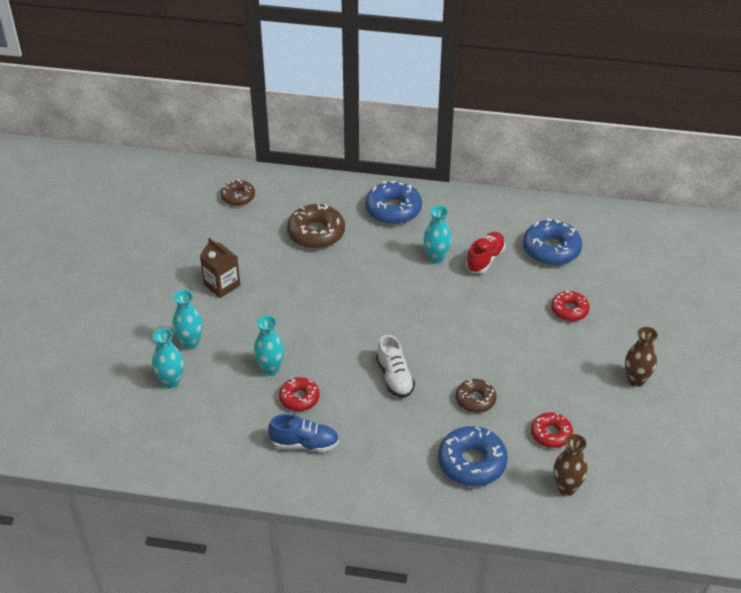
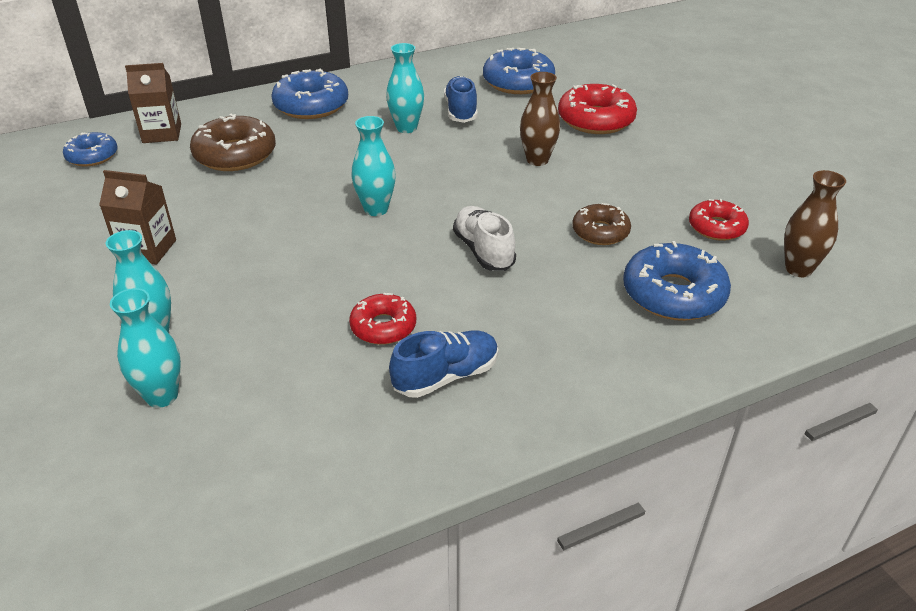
camera: 35 degrees left, 5 degrees down
brown donut [221,179,255,206] -> blue donut [63,132,118,166]
turquoise vase [254,315,285,376] -> turquoise vase moved to [352,116,396,216]
white shoe [376,335,415,398] -> white shoe turned 150 degrees counterclockwise [453,206,516,271]
red shoe [466,232,505,273] -> blue shoe [444,76,477,123]
red donut [551,290,590,321] -> red donut [558,84,637,134], size x1.63
brown vase [625,327,658,387] -> brown vase moved to [520,72,560,166]
none -> brown carton [125,63,181,143]

